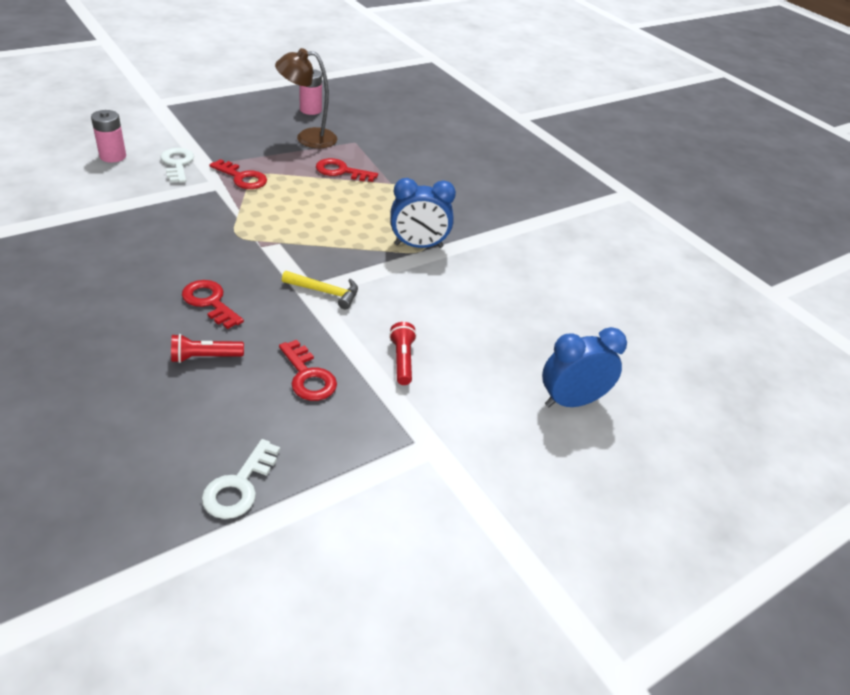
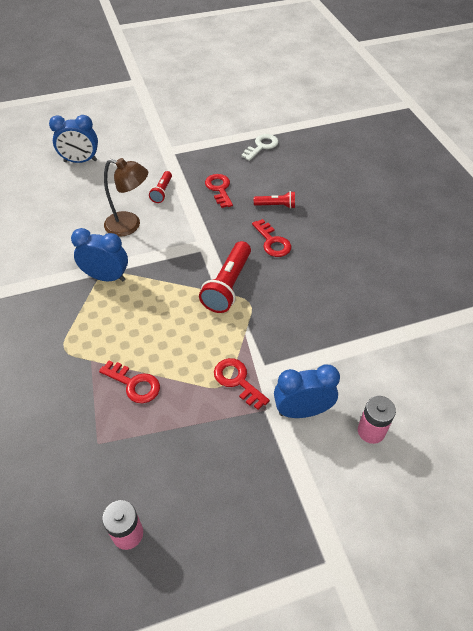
camera: 160 degrees left, 10 degrees up
white key [160,148,194,183] -> blue clock [274,365,340,418]
brown lamp [275,48,338,148] -> brown lamp moved to [104,158,148,237]
yellow hammer [282,271,358,309] -> none
none -> red flashlight [199,241,251,313]

